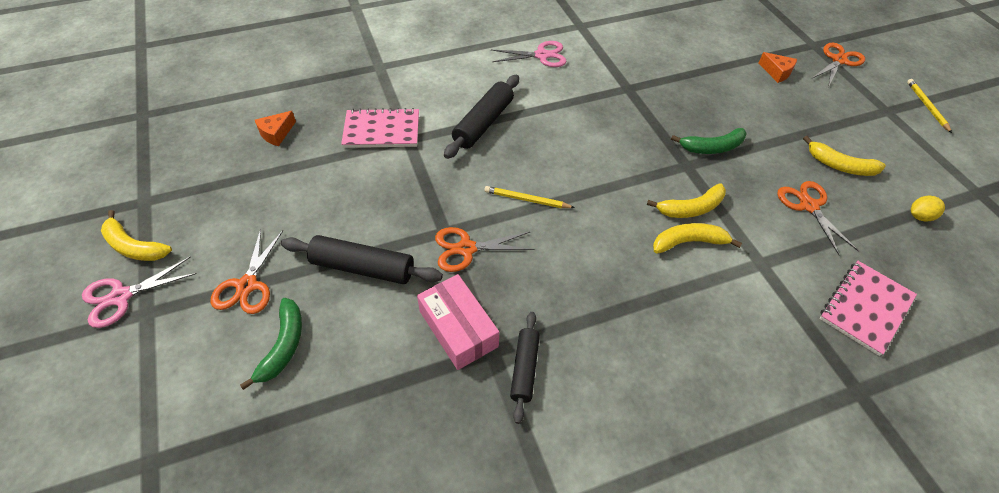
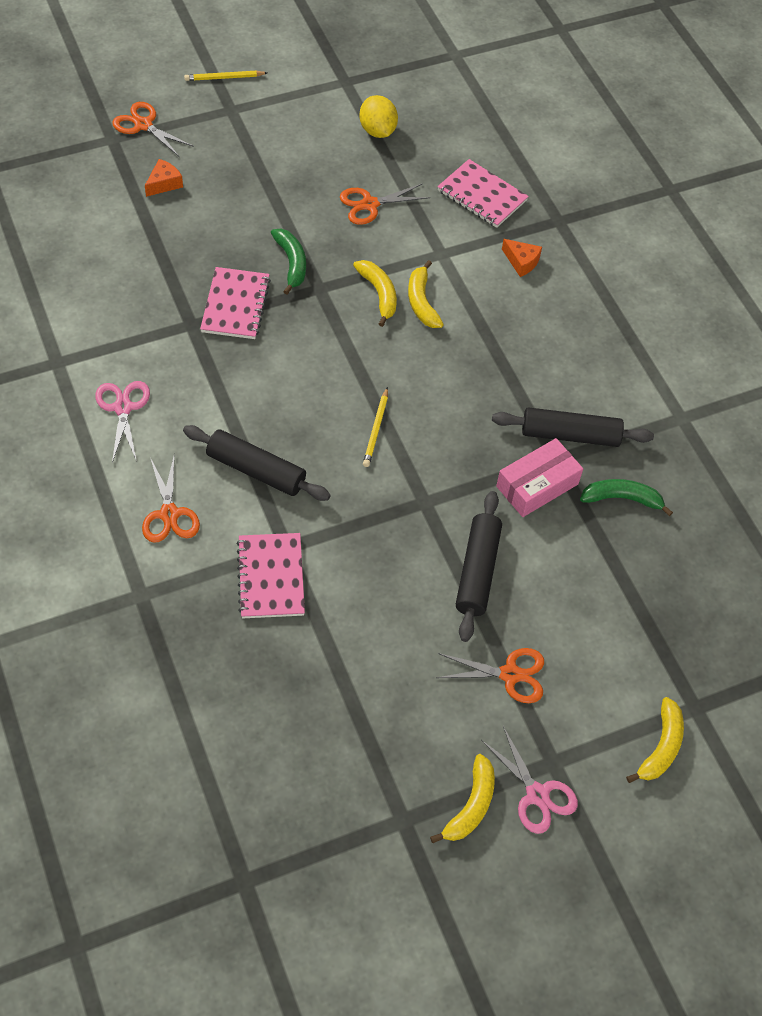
camera: 95 degrees left, 5 degrees up
green banana [240,298,302,390] -> green banana moved to [580,479,673,516]
orange cheese [255,111,296,146] -> orange cheese moved to [502,239,542,277]
orange scissors [435,227,535,272] -> orange scissors moved to [142,457,200,543]
black rolling pin [510,312,540,424] -> black rolling pin [492,407,654,447], size x1.55
yellow banana [803,136,886,176] -> yellow banana moved to [626,697,684,783]
yellow lemon [911,196,945,222] -> yellow lemon [360,95,398,138], size x1.61
none -> pink notebook [200,267,271,339]

